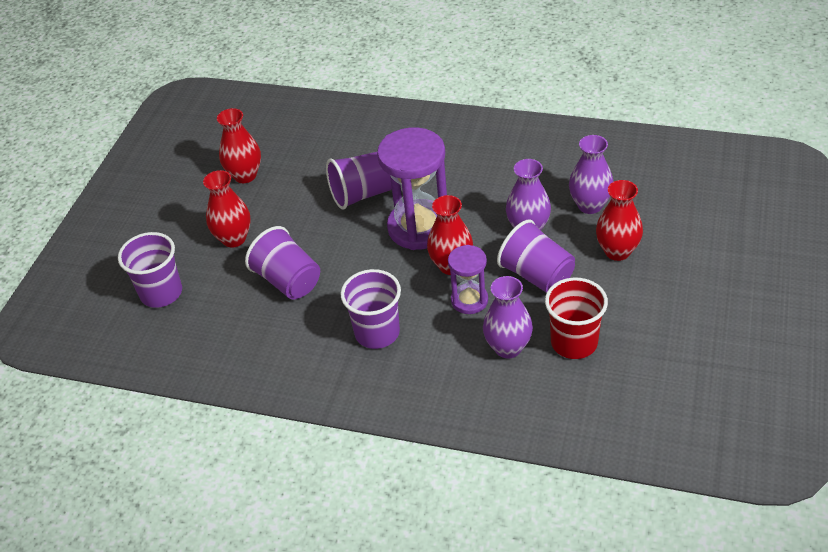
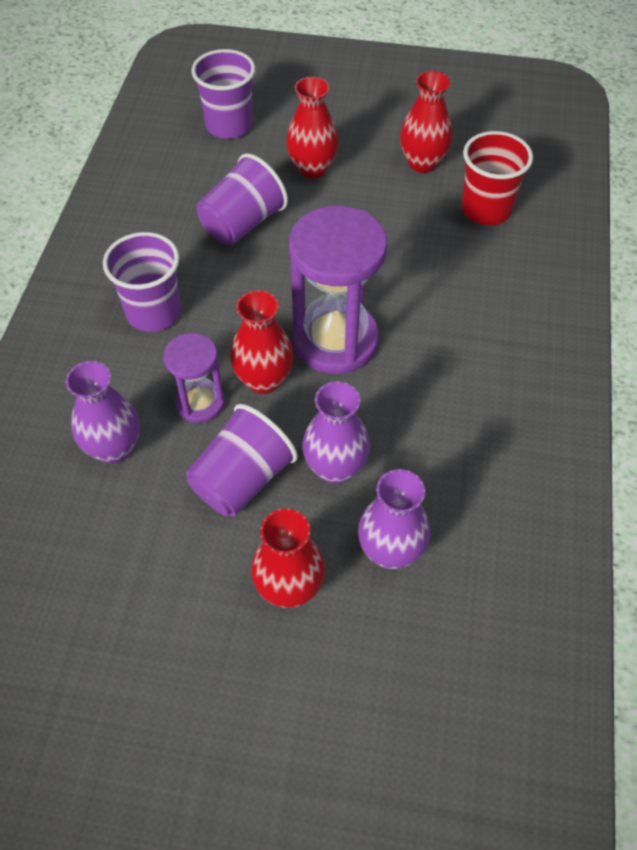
camera: 80 degrees right, 10 degrees up
purple cup [326,152,392,210] -> none
red cup [545,278,608,359] -> red cup moved to [461,131,533,225]

